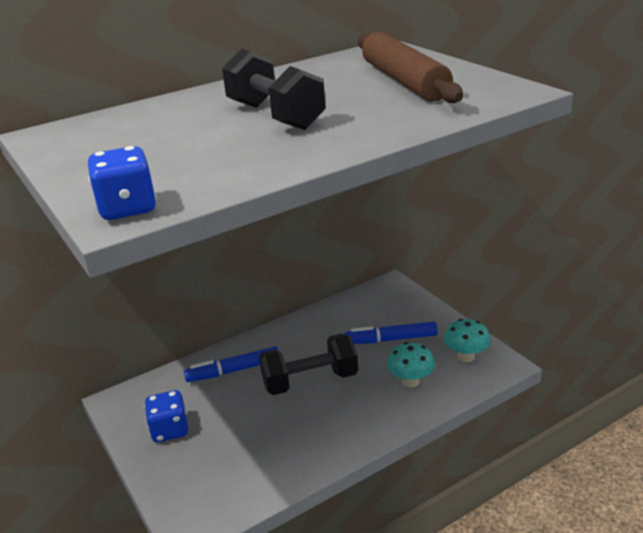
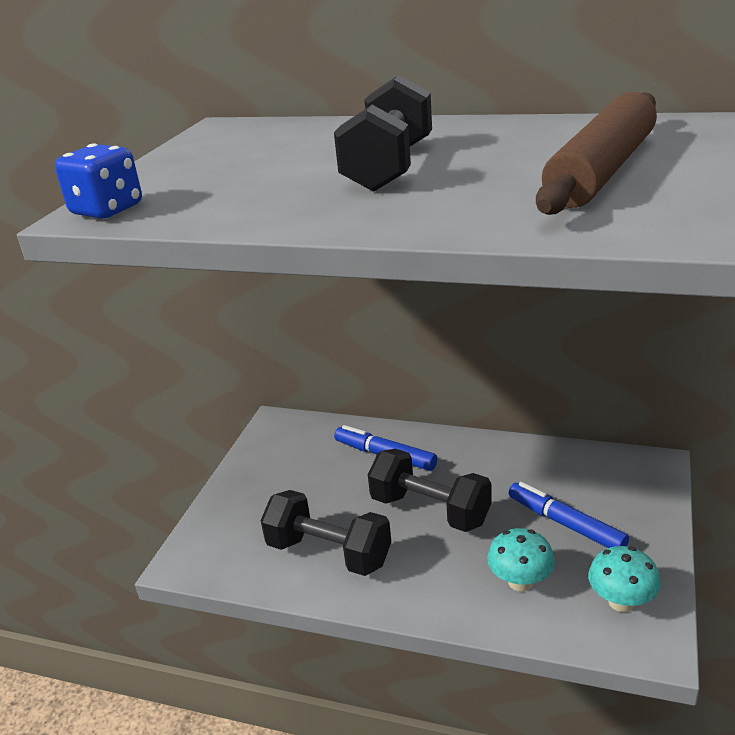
camera: 50 degrees right, 0 degrees up
blue dice [144,390,188,442] -> none
none -> black dumbbell [261,490,391,576]

